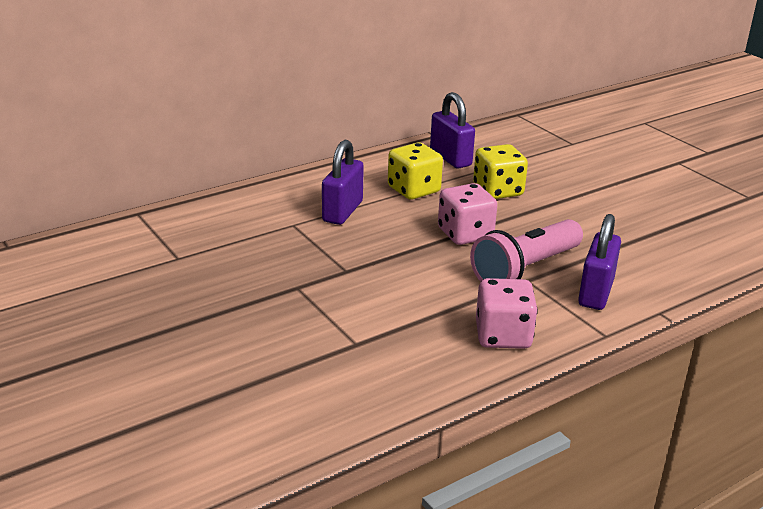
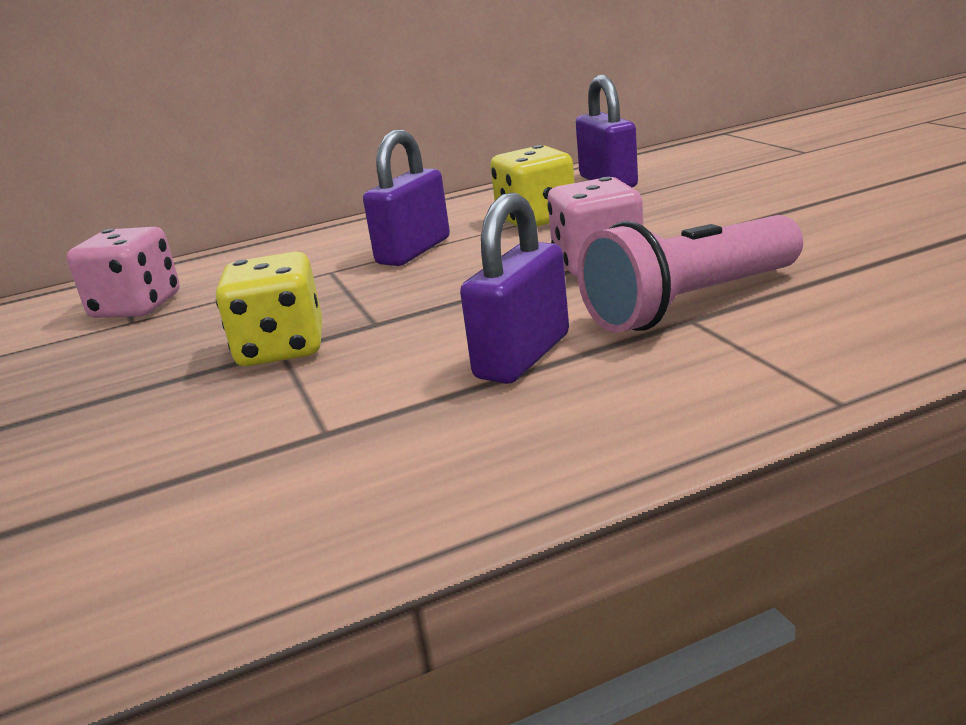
camera: 15 degrees right, 5 degrees down
yellow dice [473,144,528,199] -> yellow dice moved to [216,252,322,366]
pink dice [476,278,538,349] -> pink dice moved to [67,227,180,318]
purple padlock [578,214,621,310] -> purple padlock moved to [460,193,569,384]

